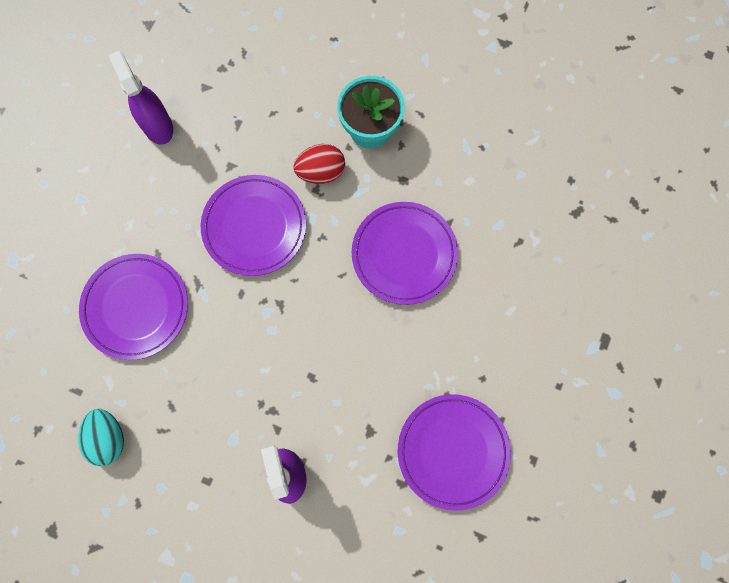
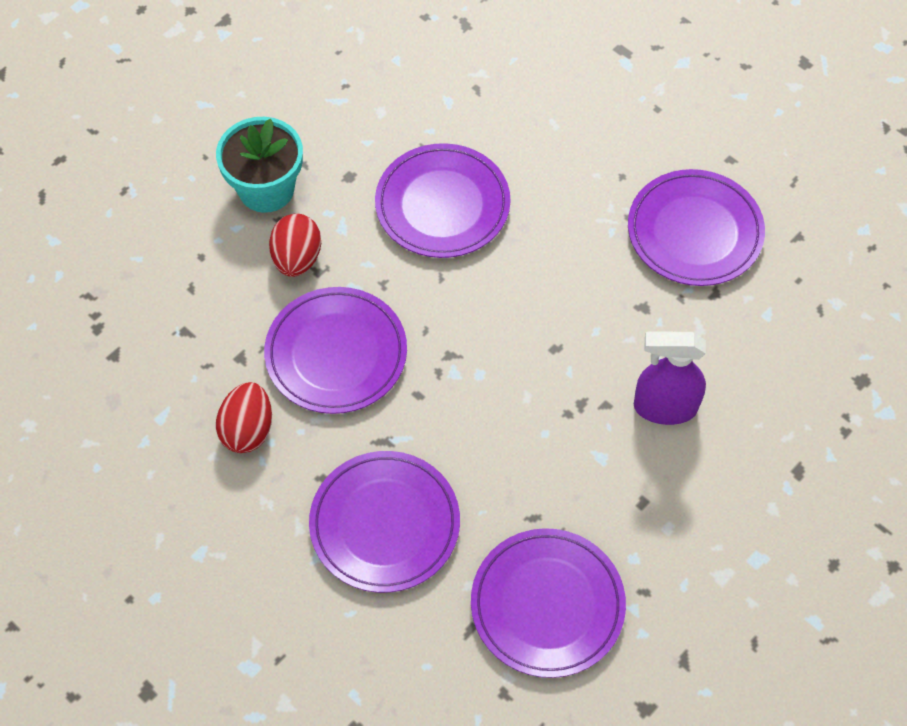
camera: 70 degrees left, 15 degrees down
turquoise egg [78,409,124,466] -> purple plate [471,528,626,678]
purple spray bottle [108,51,173,145] -> none
none -> red egg [216,382,272,453]

